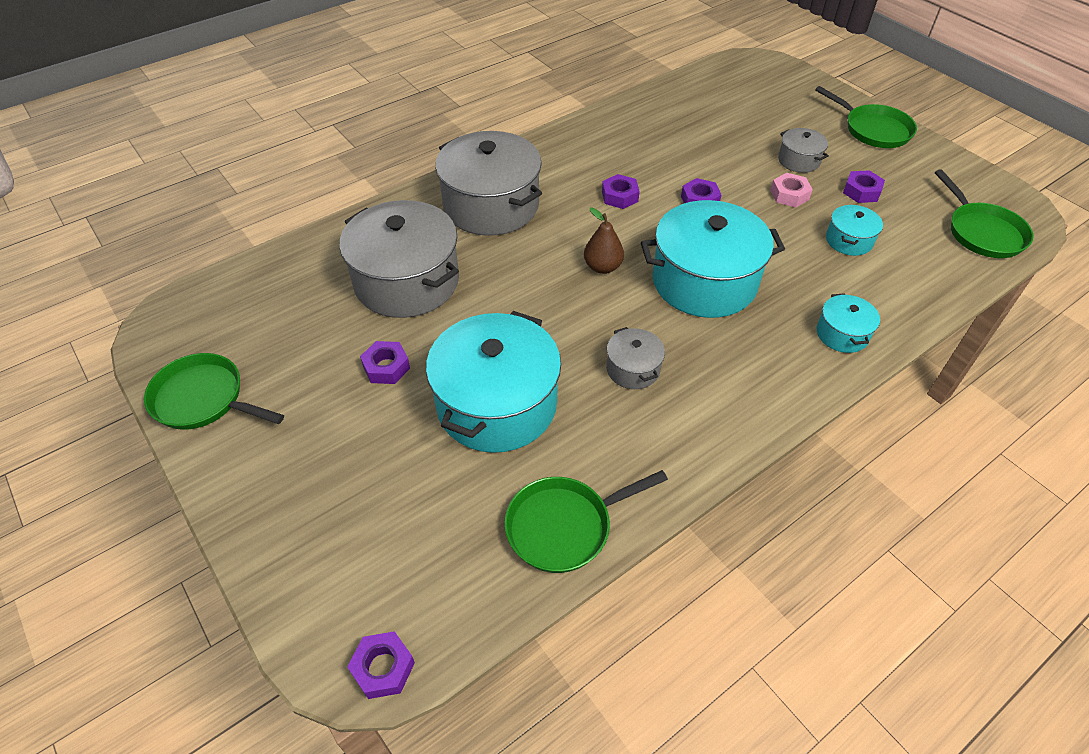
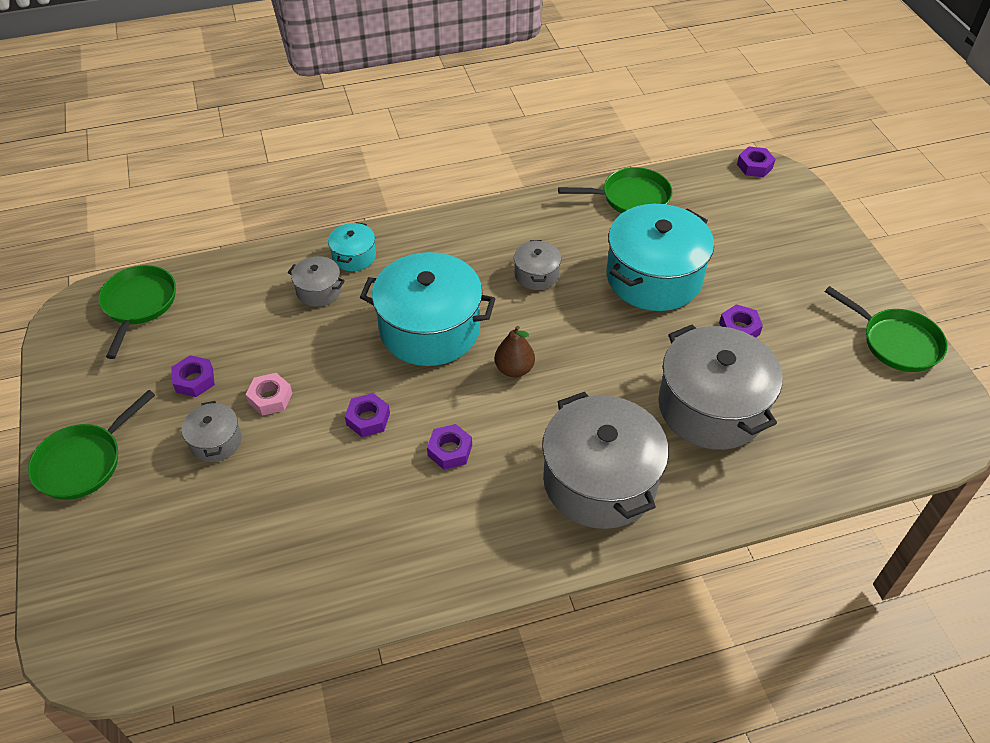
camera: 160 degrees left, 0 degrees up
green pan [815,86,917,148] -> green pan turned 120 degrees counterclockwise [28,390,155,500]
turquoise pot [826,205,883,256] -> none
none -> grey pot [288,256,345,307]

